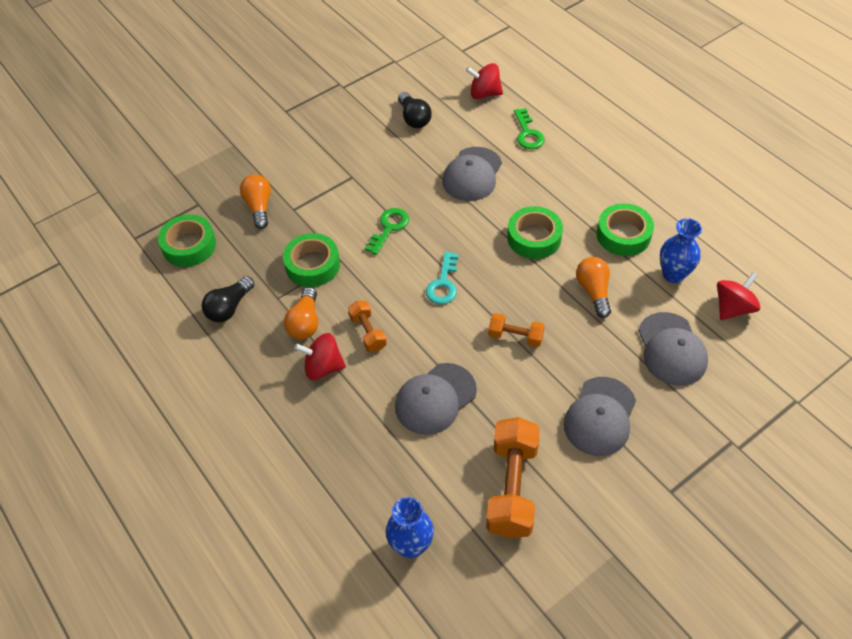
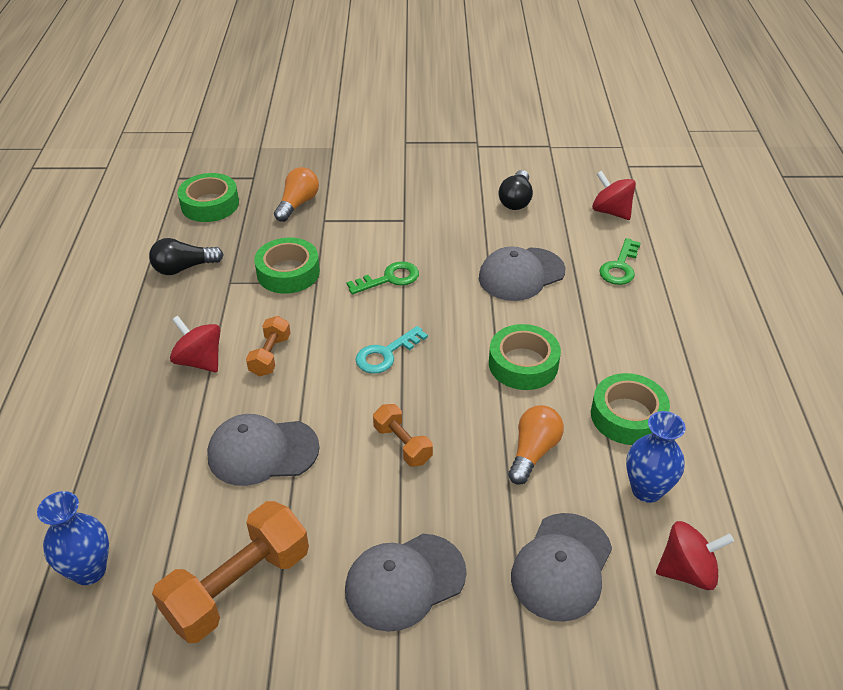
camera: 35 degrees right, 10 degrees down
orange light bulb [284,287,318,339] -> none

